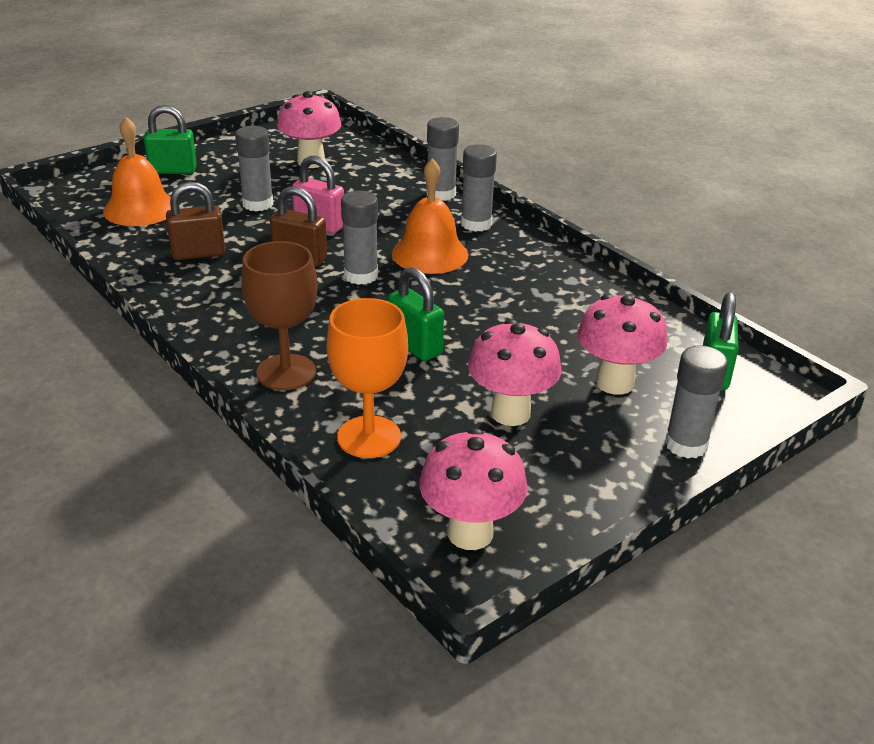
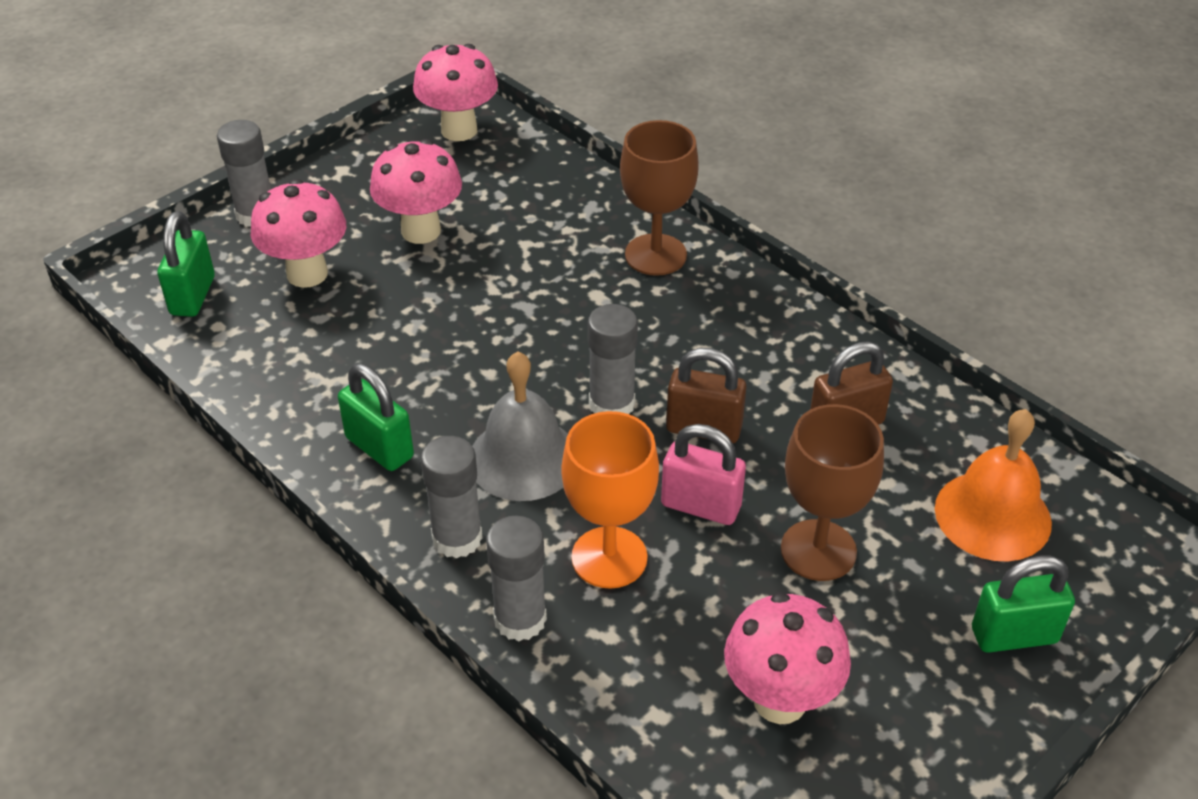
camera: 175 degrees right, 10 degrees up
grey glue stick [235,126,273,211] -> brown goblet [781,404,884,581]
orange goblet [326,298,408,458] -> orange goblet moved to [561,411,659,589]
green padlock [388,267,444,361] -> green padlock moved to [338,364,414,471]
orange bell [392,158,468,274] -> grey bell [472,352,568,501]

